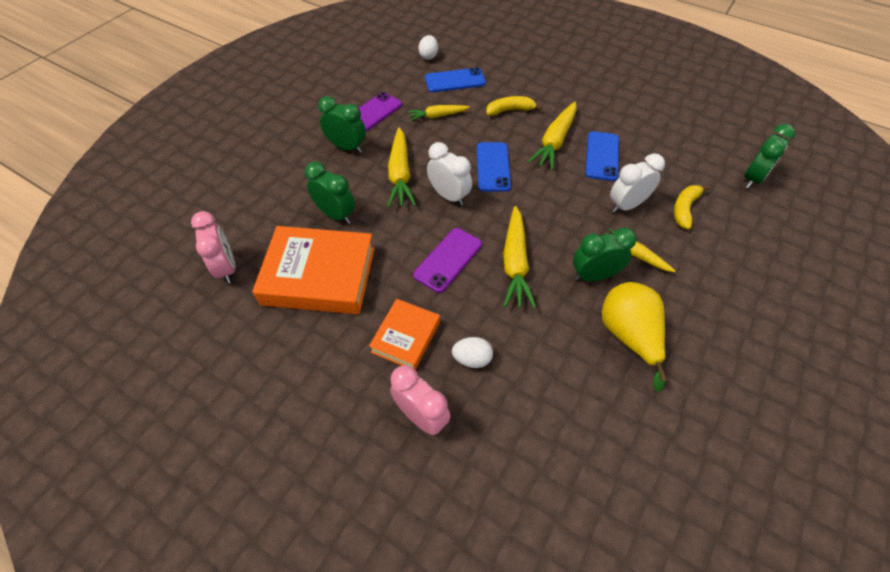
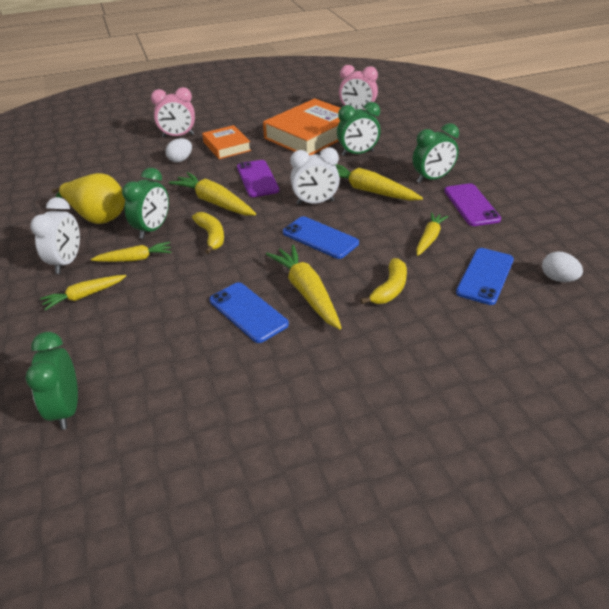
camera: 130 degrees right, 15 degrees down
white clock [610,154,665,213] -> white clock moved to [30,197,80,274]
yellow banana [674,185,710,230] -> yellow banana moved to [192,212,224,254]
none -> yellow carrot [40,275,126,310]

